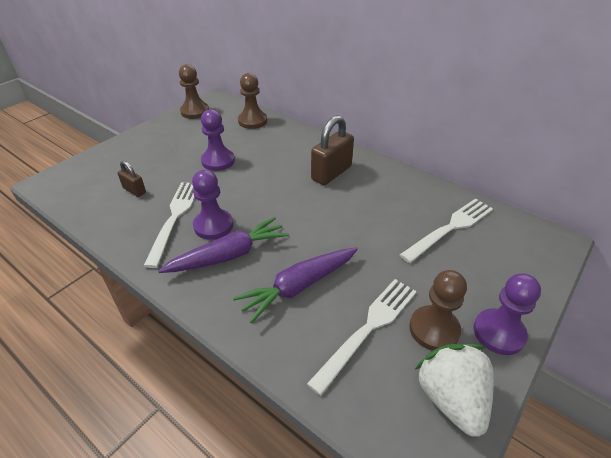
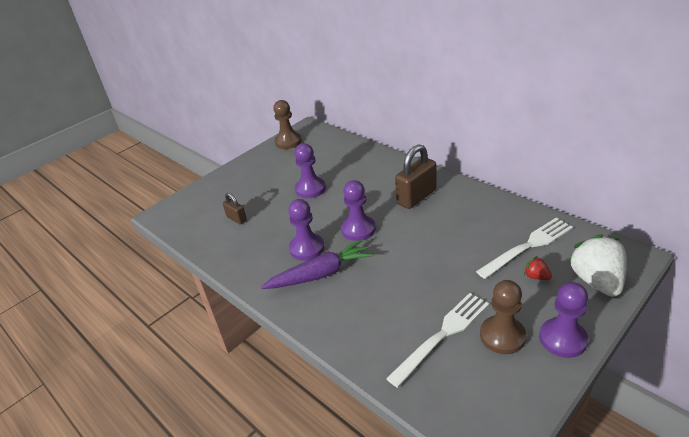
camera: 10 degrees right, 5 degrees down
white fork [143,182,195,268] -> none
purple carrot [233,247,358,323] -> none
brown pawn [238,73,267,129] -> none
white strawberry [415,344,494,437] -> white strawberry moved to [567,234,627,297]
none -> purple pawn [341,180,376,241]
none -> red strawberry [524,256,552,280]

